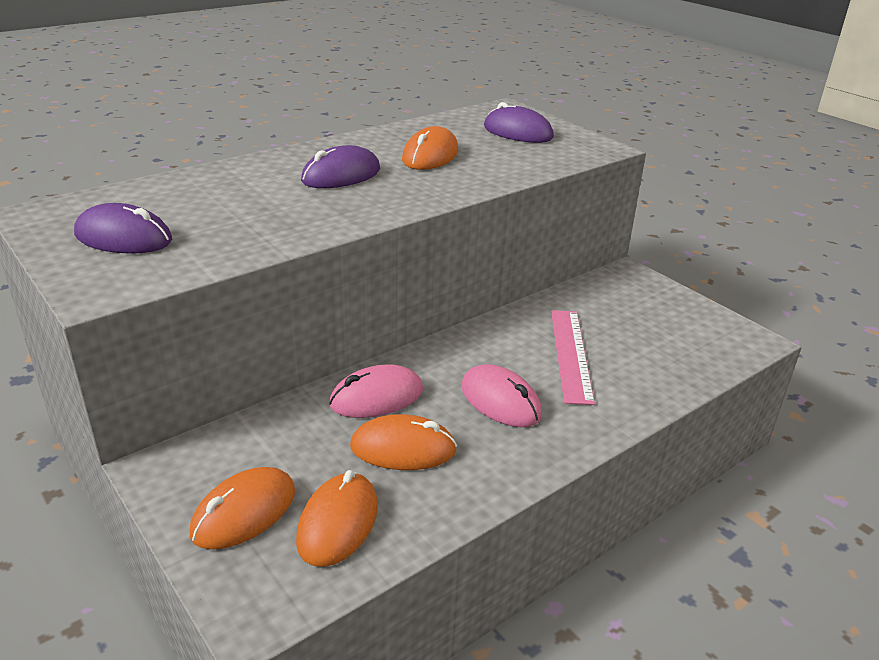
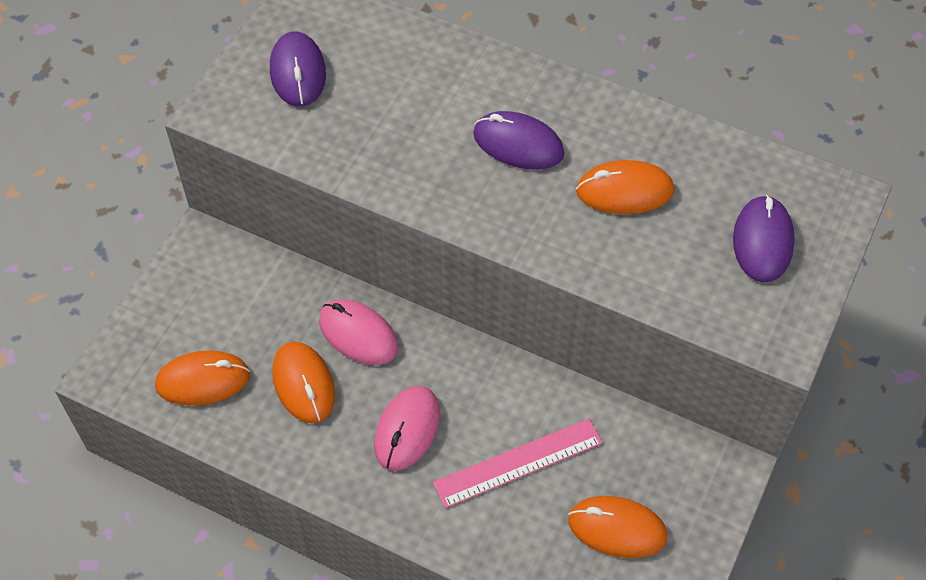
camera: 65 degrees right, 25 degrees up
orange mouse [190,467,295,550] -> orange mouse moved to [568,496,667,558]

